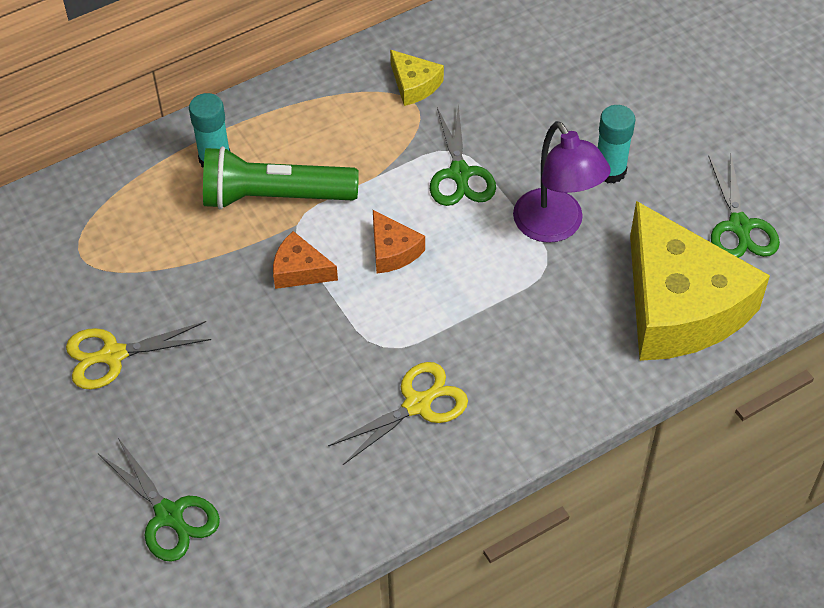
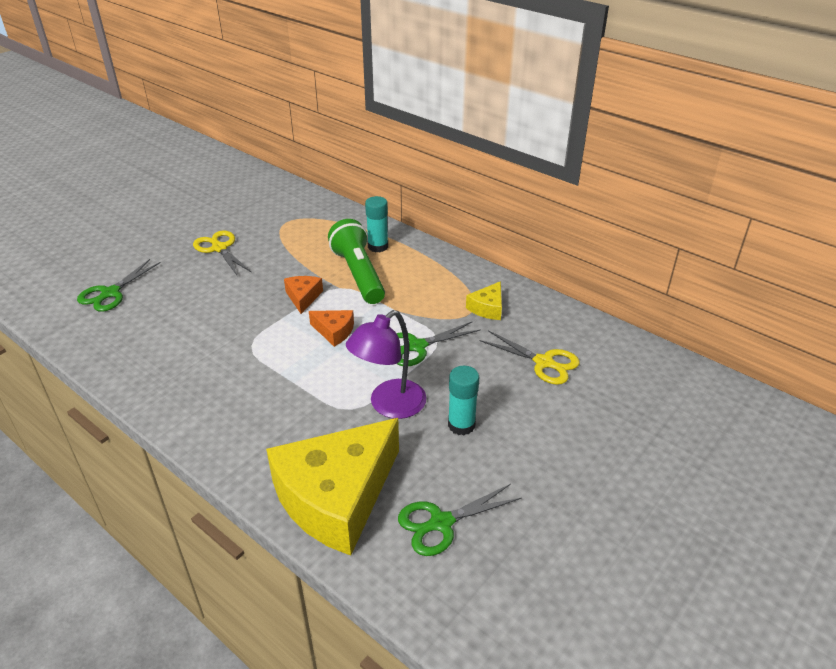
camera: 70 degrees right, 15 degrees down
yellow scissors [328,362,468,465] -> yellow scissors moved to [479,330,580,385]
orange cheese [373,210,425,273] -> orange cheese turned 105 degrees counterclockwise [309,310,354,347]

